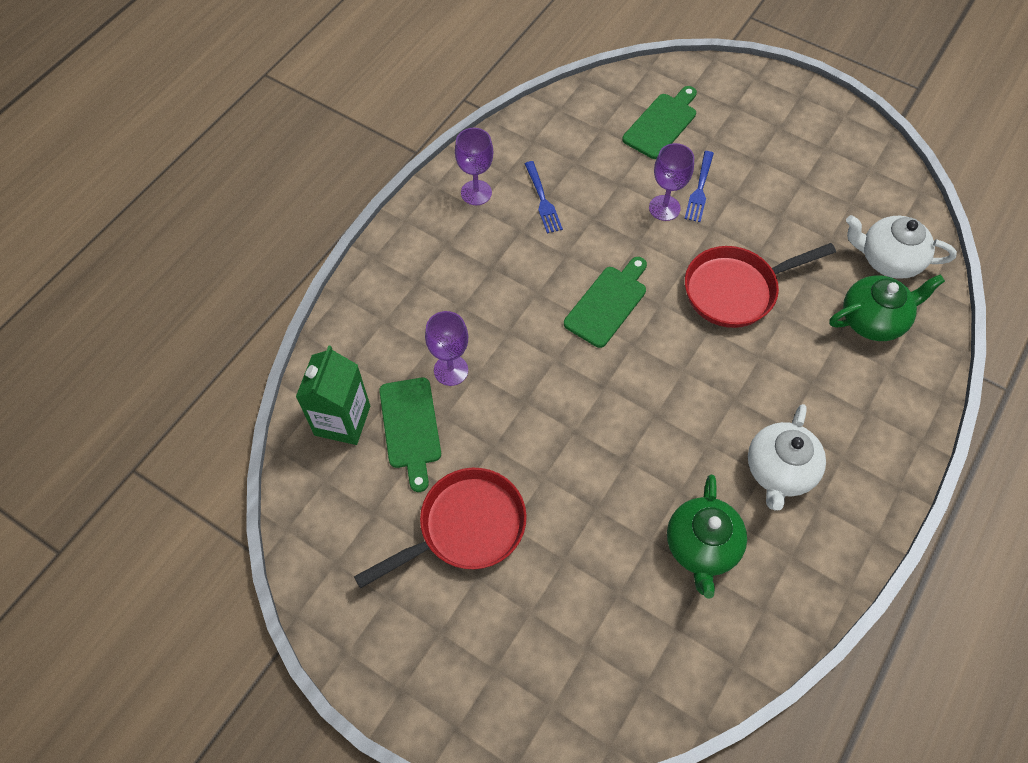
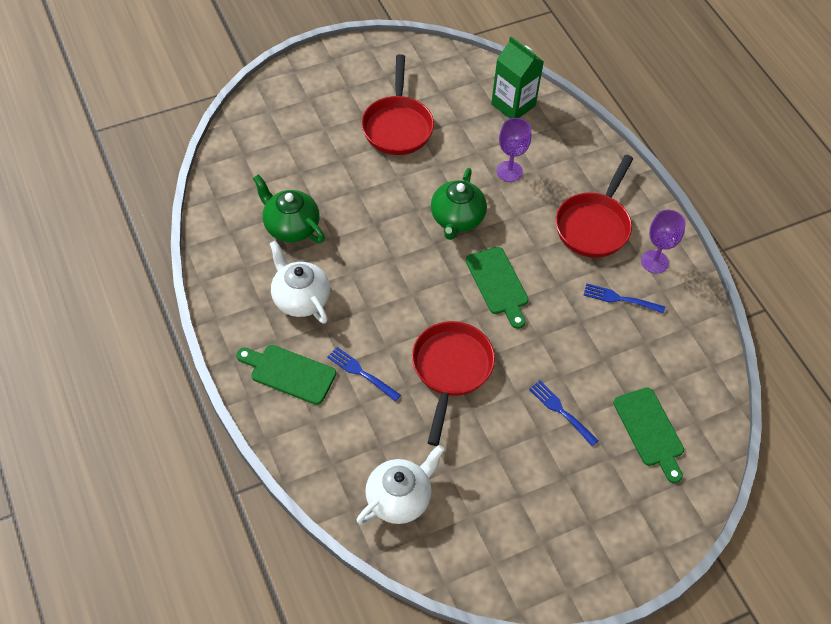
camera: 120 degrees right, 5 degrees down
green cutting board [379,378,441,492] -> green cutting board moved to [236,345,336,405]
purple goblet [649,143,694,221] -> none
green teapot [829,274,945,341] -> green teapot moved to [431,168,487,240]
none -> blue fork [327,347,401,402]
none -> red pan [555,155,633,258]

